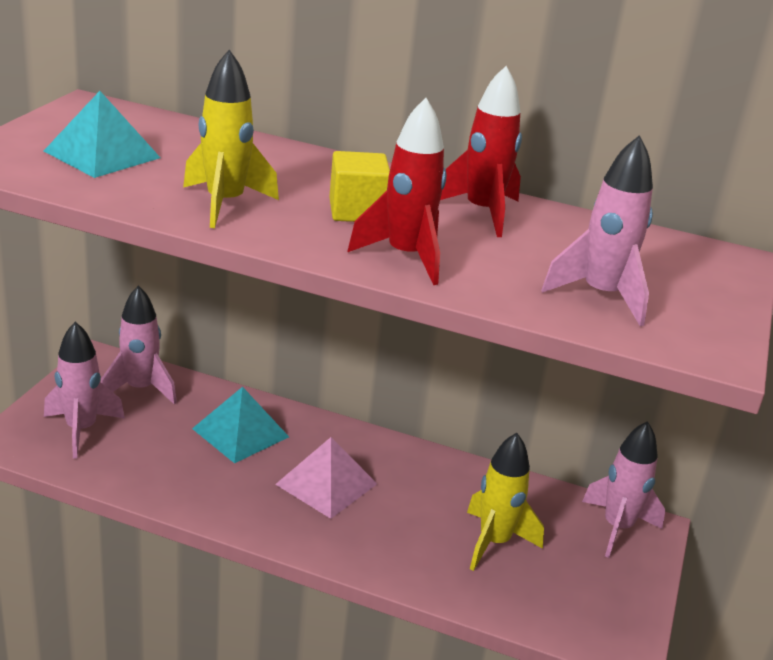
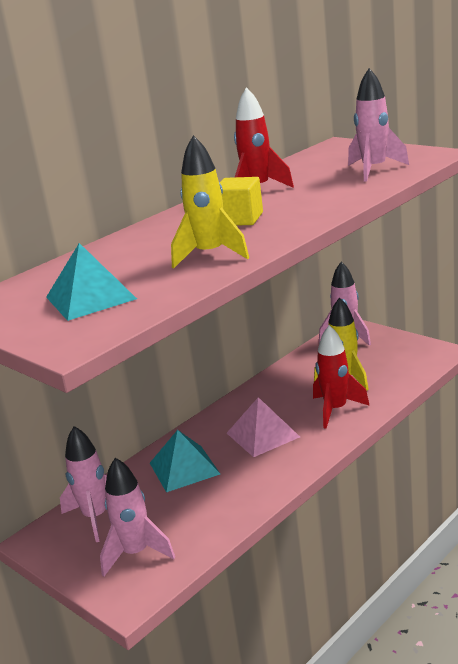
camera: 60 degrees left, 5 degrees down
red rocket [347,98,446,285] -> red rocket moved to [313,325,370,429]

